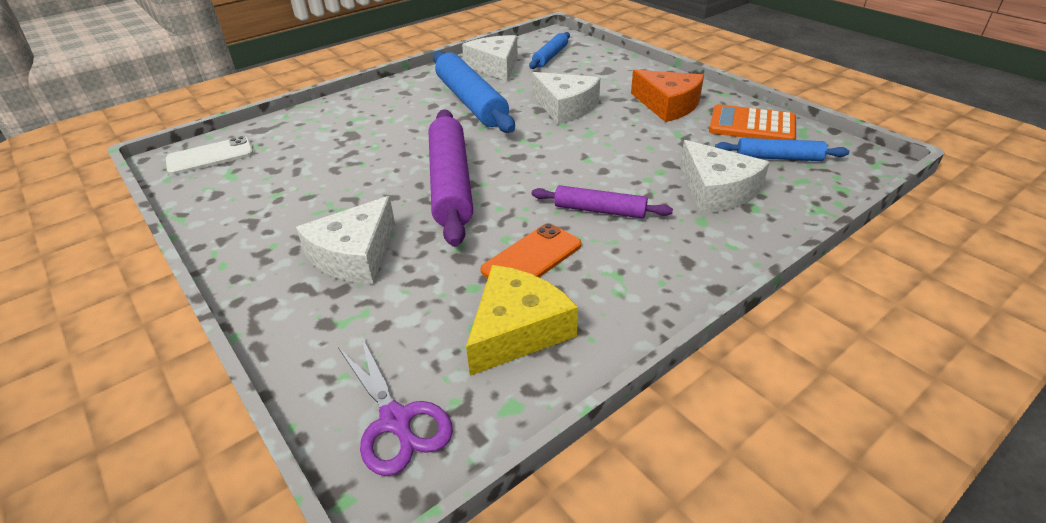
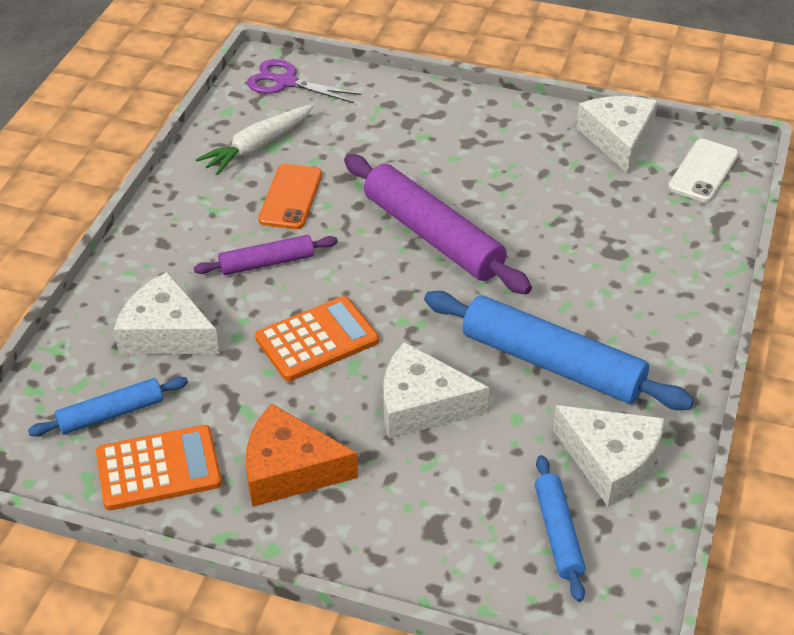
camera: 145 degrees right, 5 degrees up
white cheese [296,196,395,284] -> white cheese moved to [576,96,658,173]
yellow cheese [466,265,578,376] -> white carrot [196,104,314,175]
none -> orange calculator [255,296,379,381]

